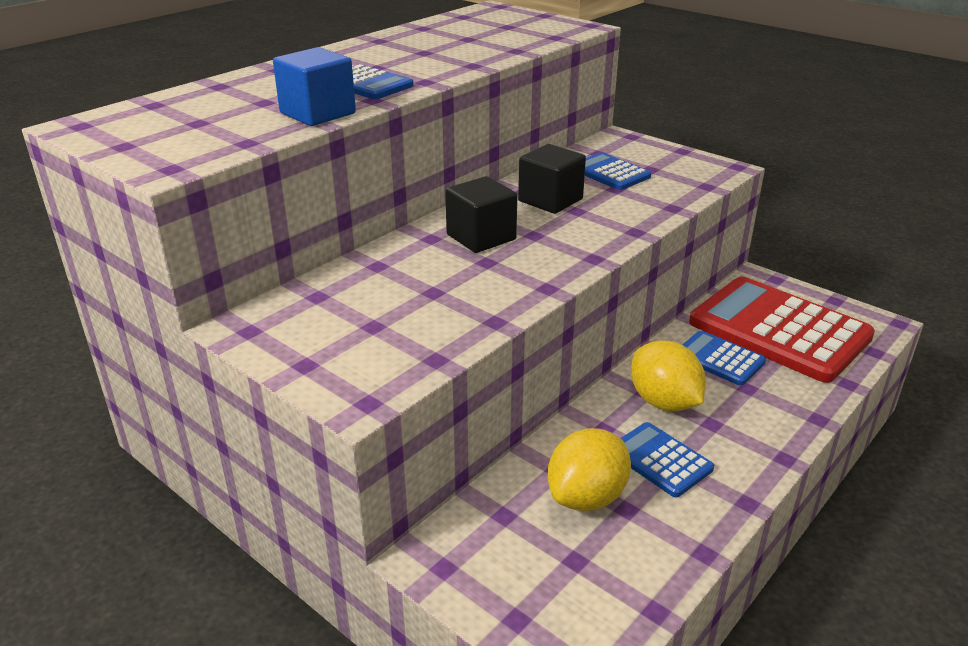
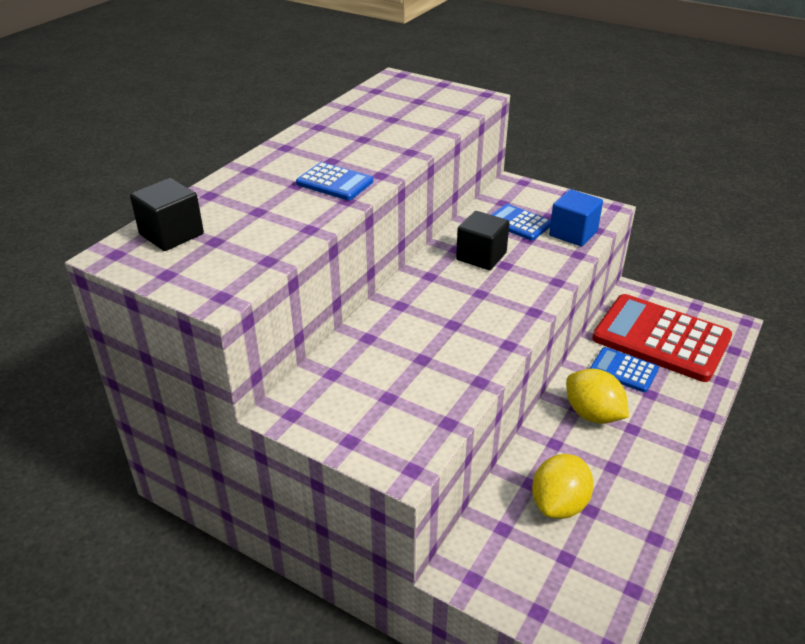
camera: 10 degrees left, 5 degrees up
blue cube [273,47,356,126] -> blue cube moved to [549,189,603,247]
black cube [445,176,517,253] -> black cube moved to [130,178,204,251]
blue calculator [621,422,714,497] -> none

